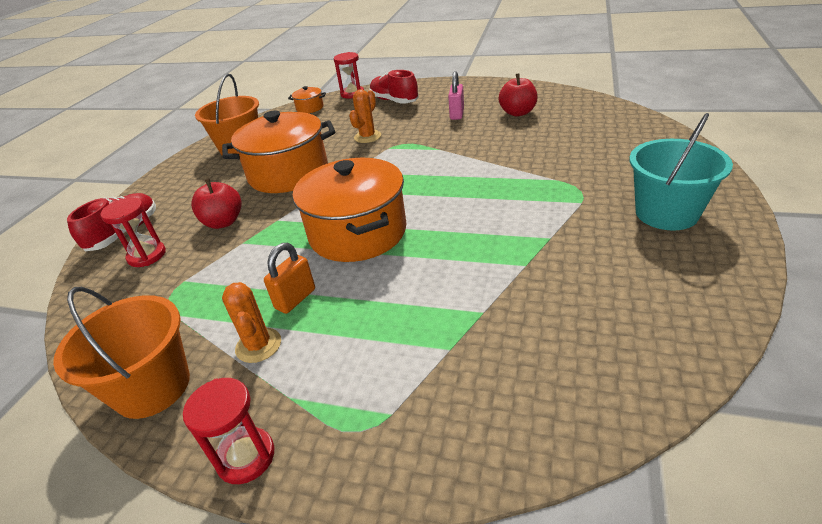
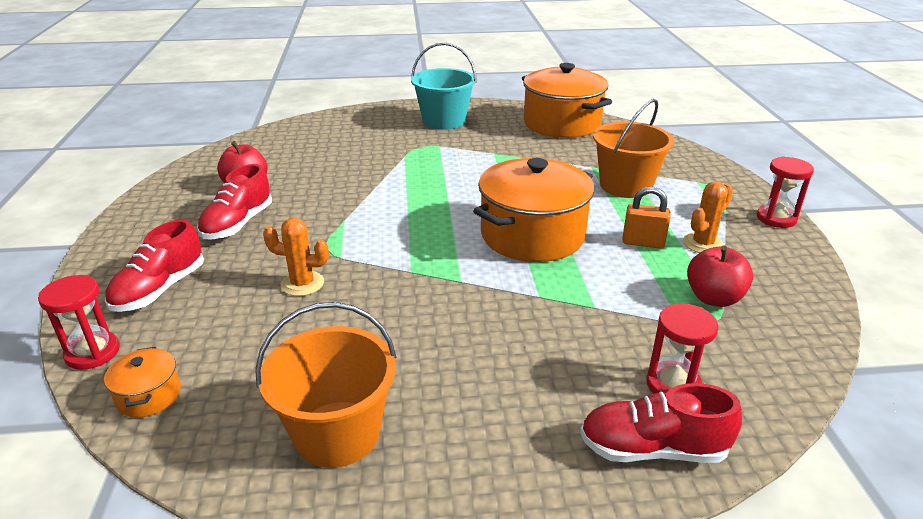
camera: 115 degrees left, 5 degrees down
orange bucket [53,287,190,419] -> orange bucket moved to [593,99,674,198]
red apple [191,178,242,229] -> red apple moved to [687,245,753,307]
orange pot [222,111,335,193] -> orange pot moved to [522,63,612,138]
pink padlock [448,71,464,120] -> red shoe [197,164,272,239]

